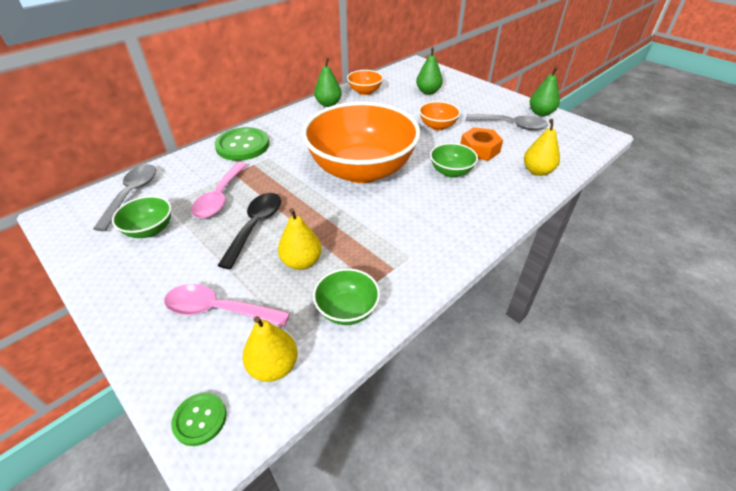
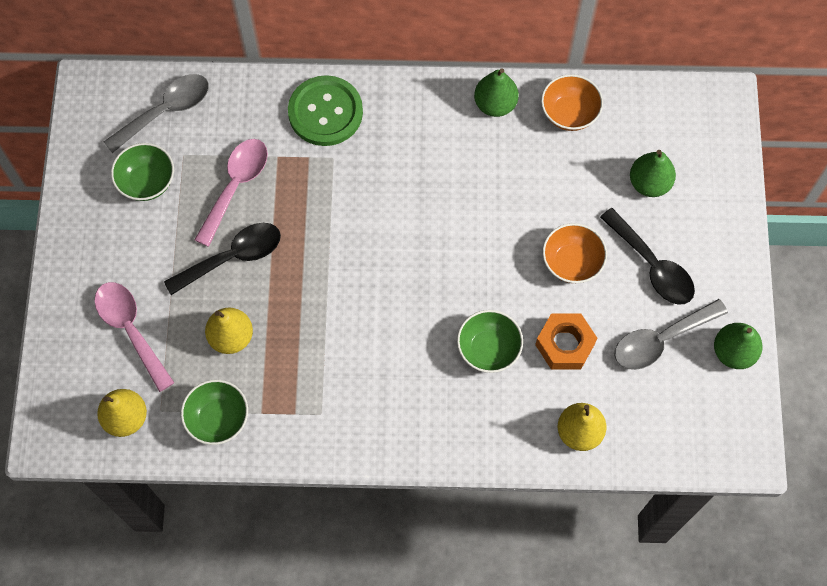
camera: 45 degrees right, 25 degrees up
green button [171,392,227,446] -> none
pink spoon [191,162,247,218] -> pink spoon turned 150 degrees clockwise [194,139,268,247]
orange bowl [302,102,421,183] -> none
grey spoon [466,114,548,130] -> grey spoon turned 90 degrees clockwise [614,299,728,370]
none -> black spoon [600,208,695,305]

